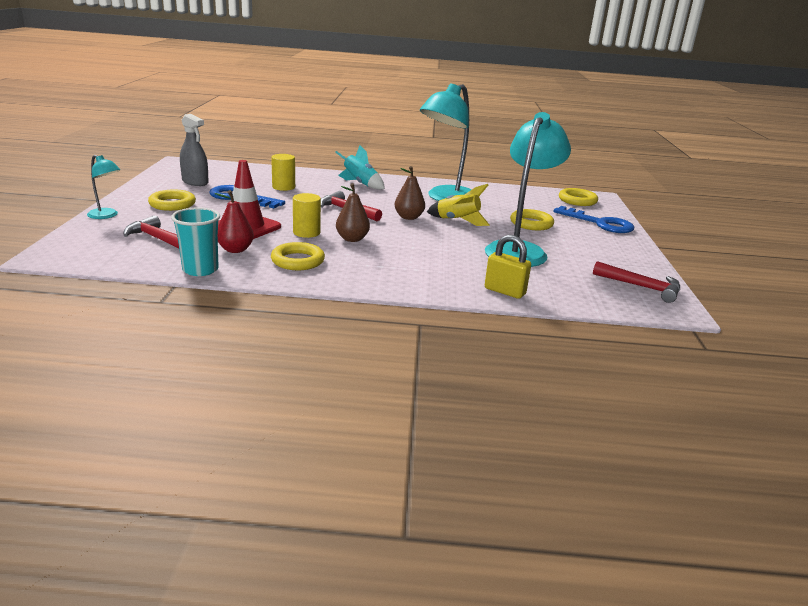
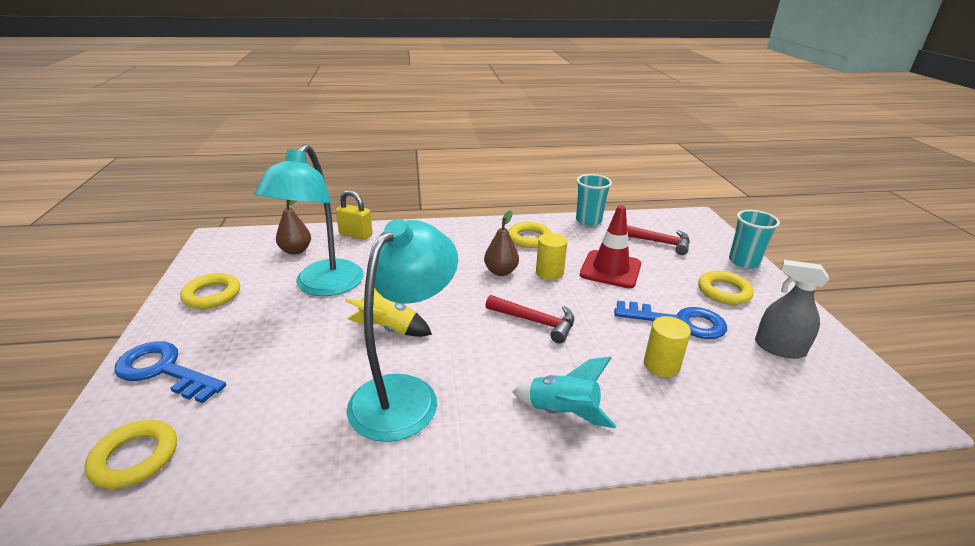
camera: 170 degrees right, 5 degrees up
turquoise lamp [87,155,120,219] -> turquoise cup [729,210,780,268]
red pear [214,190,254,253] -> none
brown pear [395,166,425,220] -> brown pear moved to [276,200,311,255]
yellow ring [510,209,554,230] -> yellow ring moved to [180,273,240,309]
red hammer [593,261,680,303] -> none

